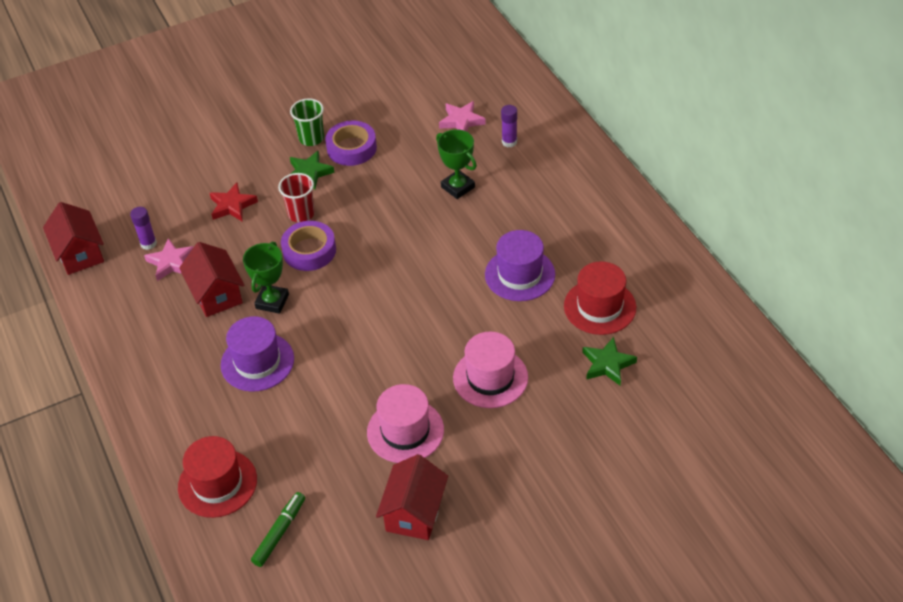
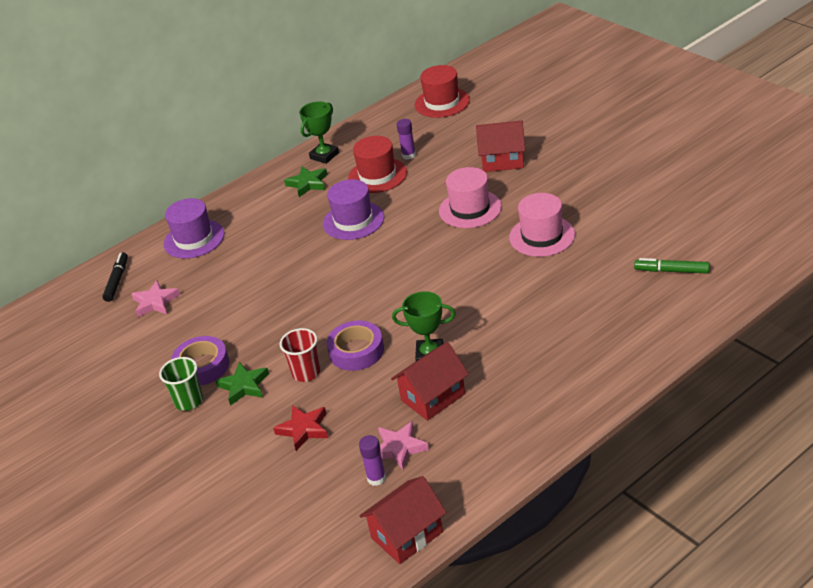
camera: 100 degrees left, 10 degrees down
red hat [178,436,257,518] -> red hat moved to [415,65,470,118]
purple hat [221,316,294,392] -> purple hat moved to [163,198,225,259]
red house [376,454,448,540] -> red house moved to [476,121,525,172]
green trophy [436,129,477,199] -> green trophy moved to [299,101,339,164]
purple glue stick [501,105,517,147] -> purple glue stick moved to [397,119,416,160]
green star [582,337,637,385] -> green star moved to [284,166,327,197]
none -> black marker [102,252,128,302]

